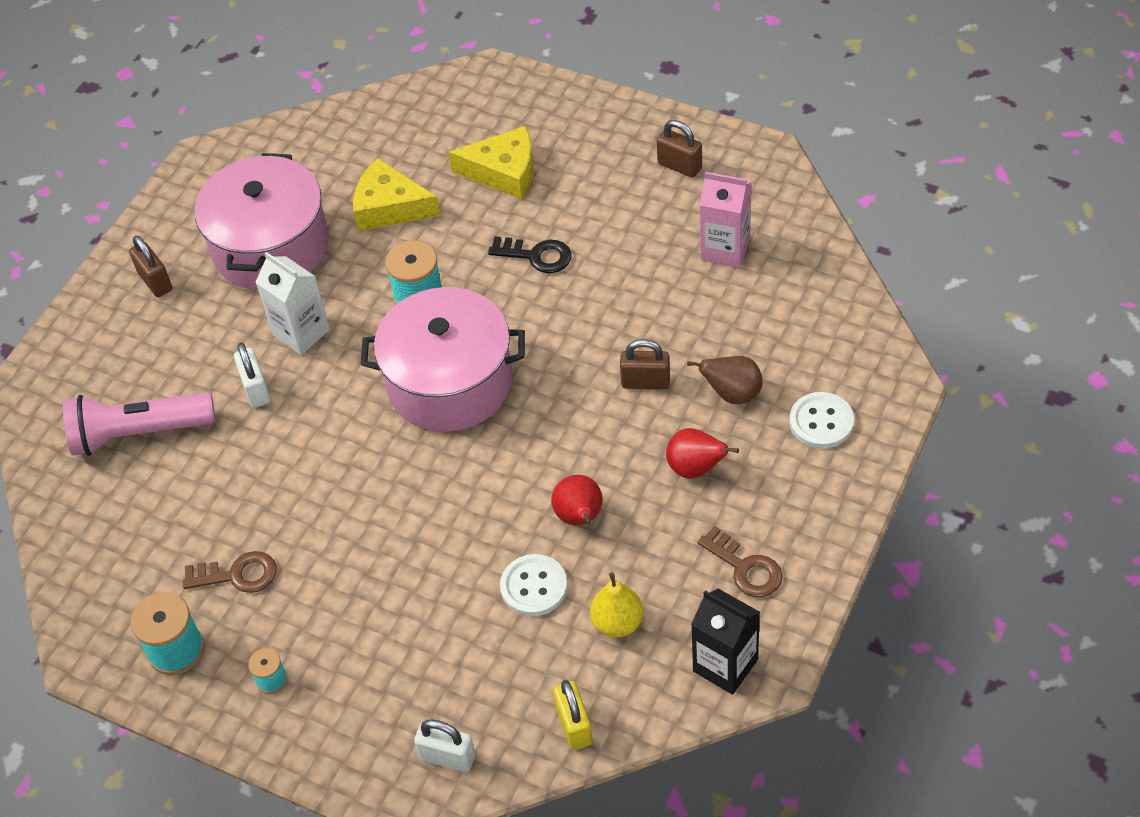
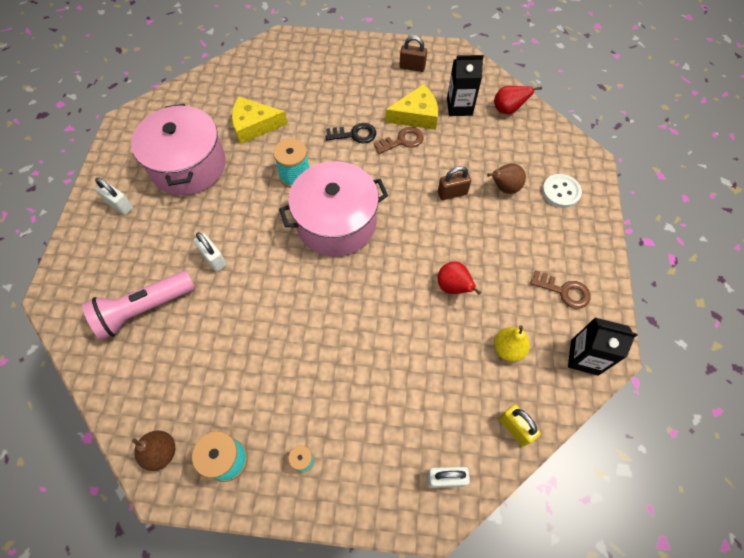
camera: 25 degrees left, 10 degrees up
brown padlock [129,236,172,297] -> white padlock [95,178,133,215]
brown key [183,551,277,593] -> brown key moved to [373,127,424,154]
white carton [255,252,330,355] -> none
yellow cheese [449,126,534,199] -> yellow cheese moved to [385,84,438,130]
white button [500,554,567,616] -> none
red pear [666,428,739,479] -> red pear moved to [494,86,542,114]
pink carton [700,172,751,268] -> black carton [447,55,484,116]
none -> brown pear [132,430,175,471]

